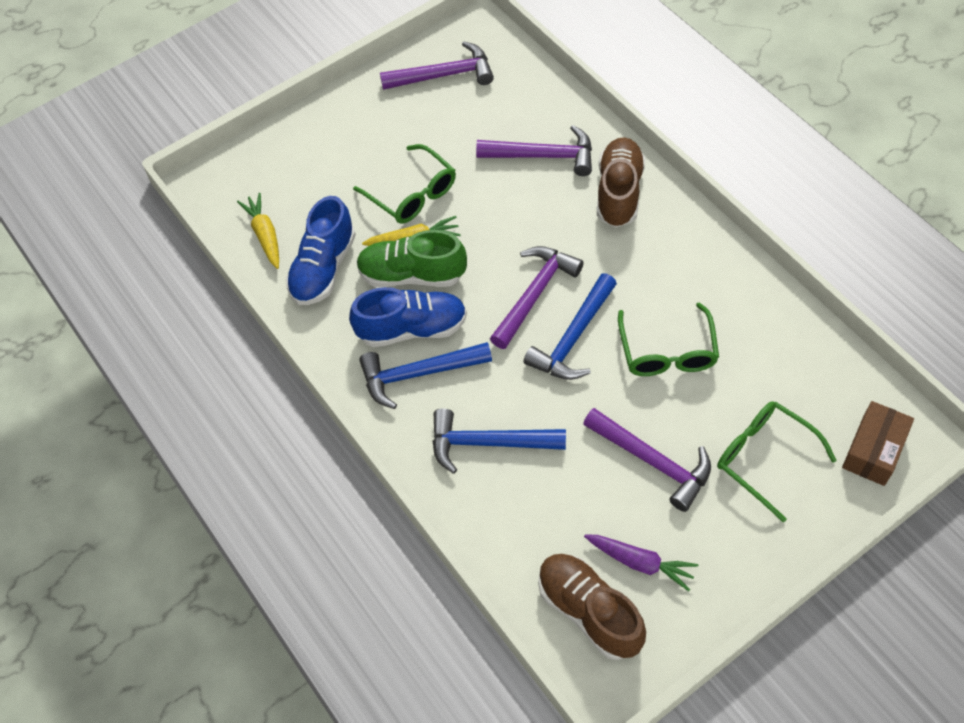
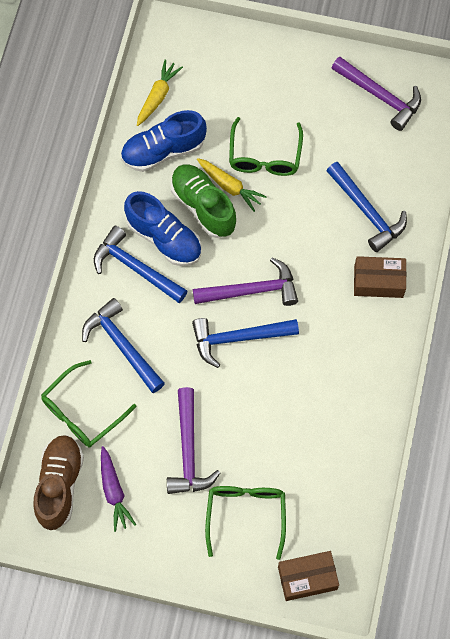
camera: 45 degrees right, 10 degrees up
purple hammer [476,125,592,176] -> blue hammer [327,162,407,252]
brown shoe [597,137,645,227] -> brown box [354,256,407,298]
green glasses [618,302,719,376] -> green glasses moved to [41,360,136,447]

